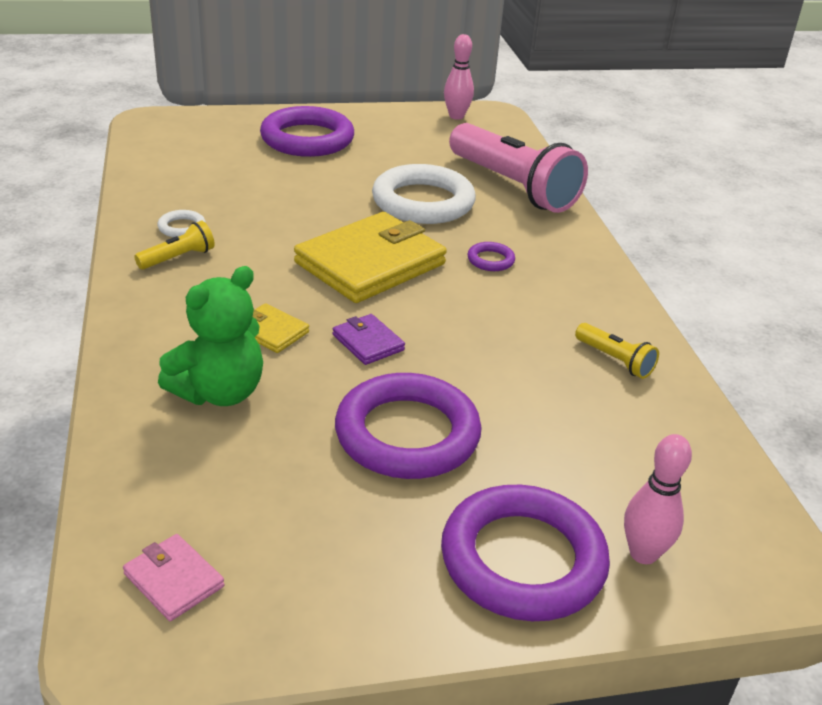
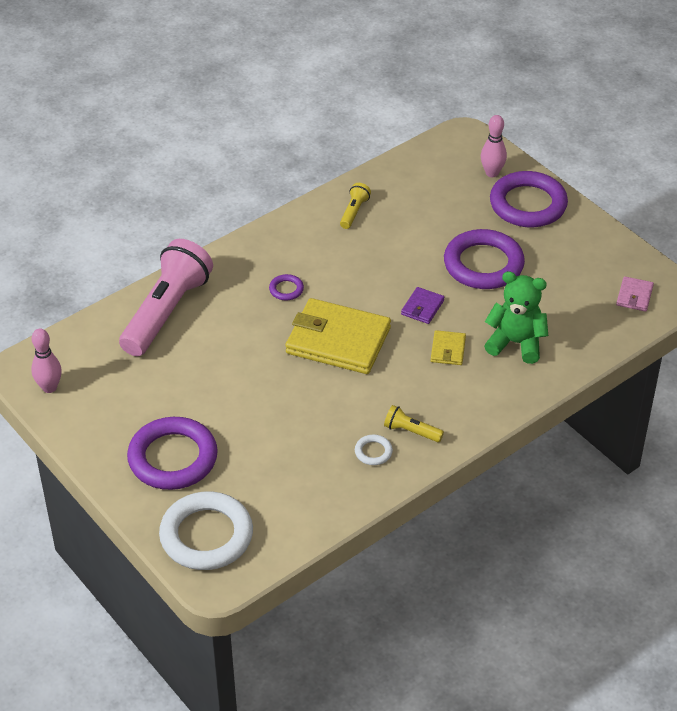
camera: 115 degrees left, 10 degrees up
white ring [372,164,476,224] -> white ring moved to [159,491,253,570]

